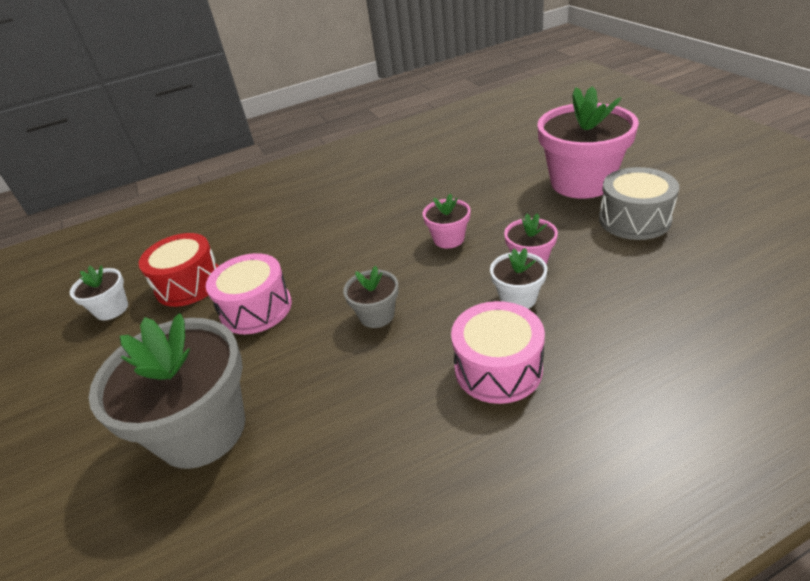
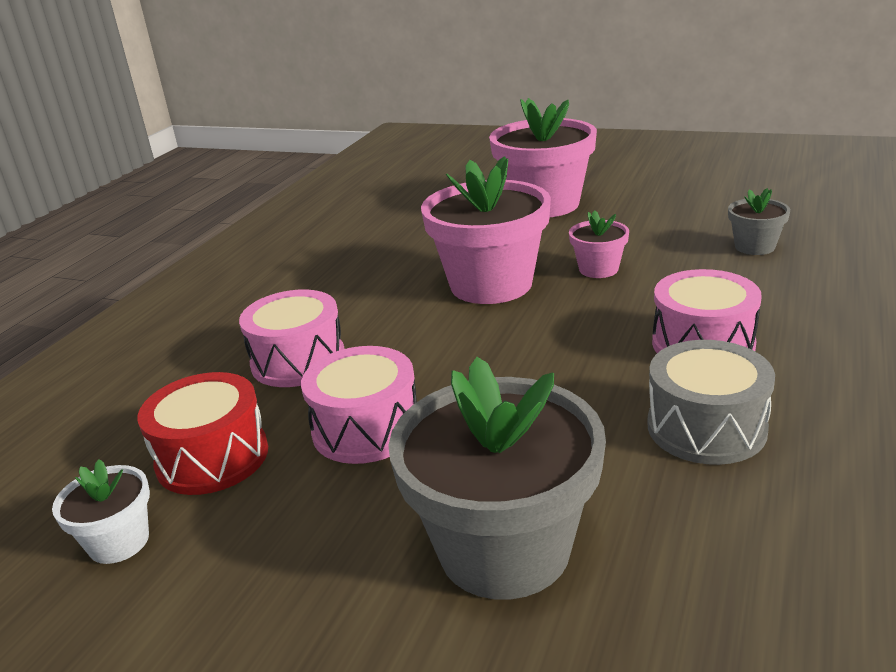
camera: 45 degrees left, 10 degrees down
grey flower pot [343,266,399,328] -> grey flower pot moved to [728,188,790,255]
pink flower pot [423,193,471,249] -> pink flower pot [421,156,551,304], size x2.10
white flower pot [490,248,547,309] -> none
grey drum [599,167,679,240] -> grey drum moved to [647,340,775,465]
none -> pink drum [239,289,345,387]

